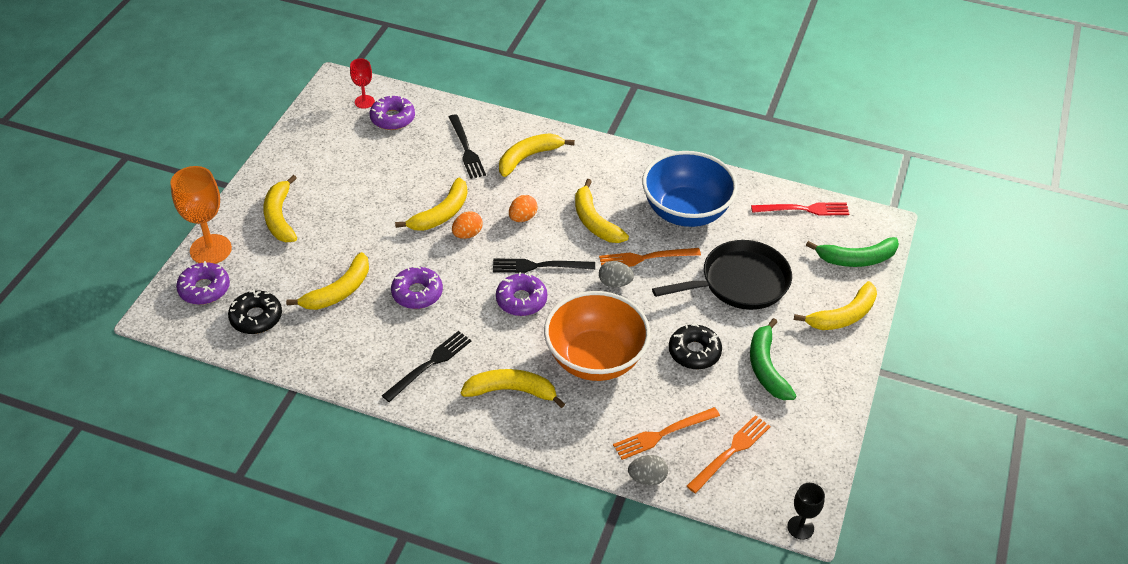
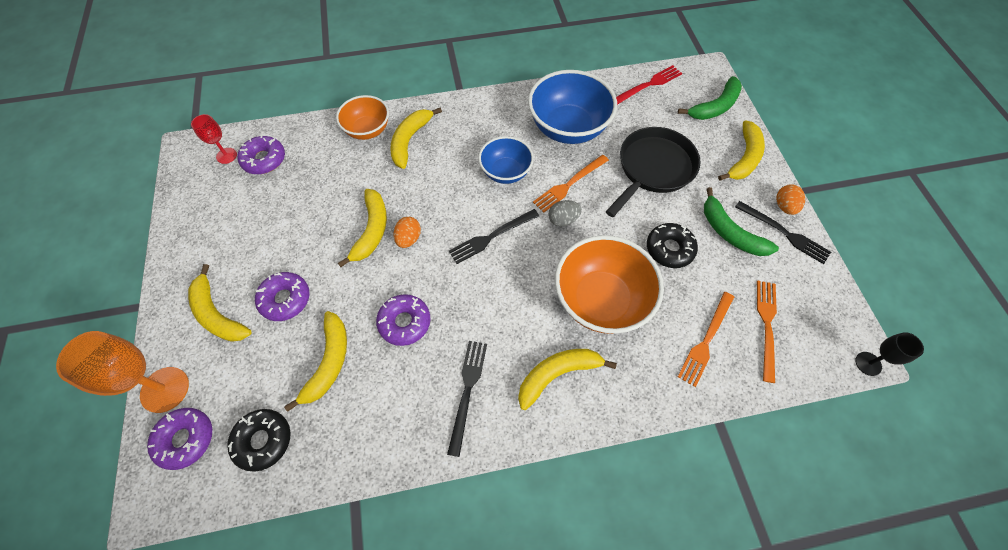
camera: 30 degrees left, 15 degrees up
black fork [449,114,486,179] -> black fork moved to [735,201,831,264]
purple donut [496,272,547,316] -> purple donut moved to [255,272,310,321]
orange egg [509,195,538,222] -> orange egg moved to [776,185,805,215]
yellow banana [575,179,629,243] -> blue bowl [478,136,534,184]
grey egg [628,455,668,485] -> none
none -> orange bowl [336,95,389,140]

